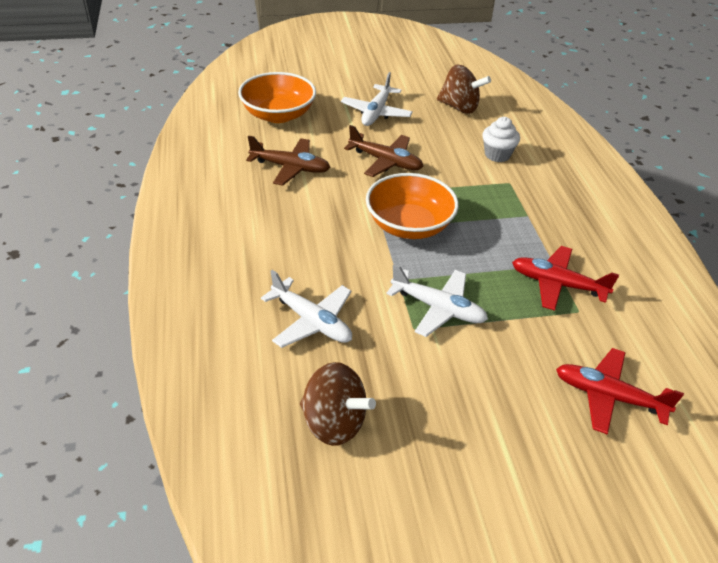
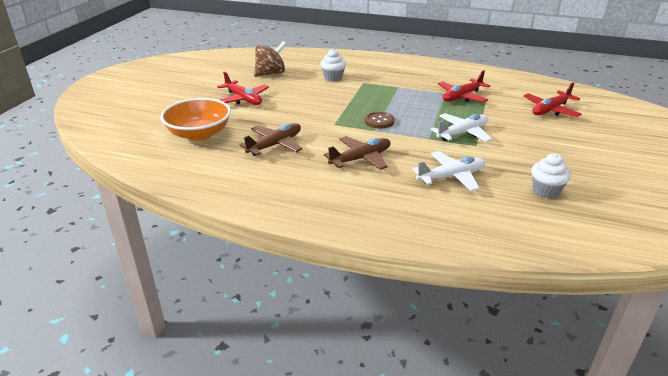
camera: 60 degrees left, 10 degrees down
brown spinning top [300,362,376,446] -> white cupcake [531,153,571,198]
white plane [341,72,413,126] -> red plane [217,71,269,105]
brown plane [344,125,423,177] -> brown plane moved to [324,136,391,170]
orange bowl [366,173,459,239] -> brown button [365,112,395,129]

